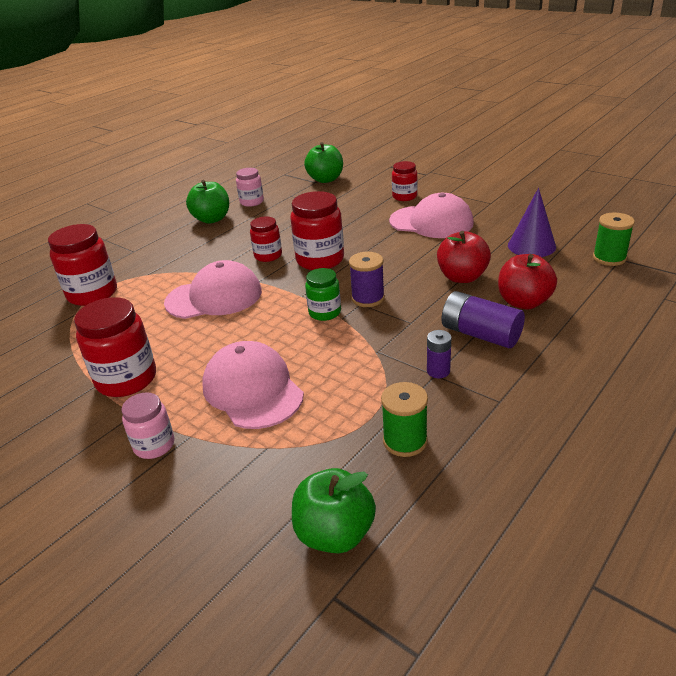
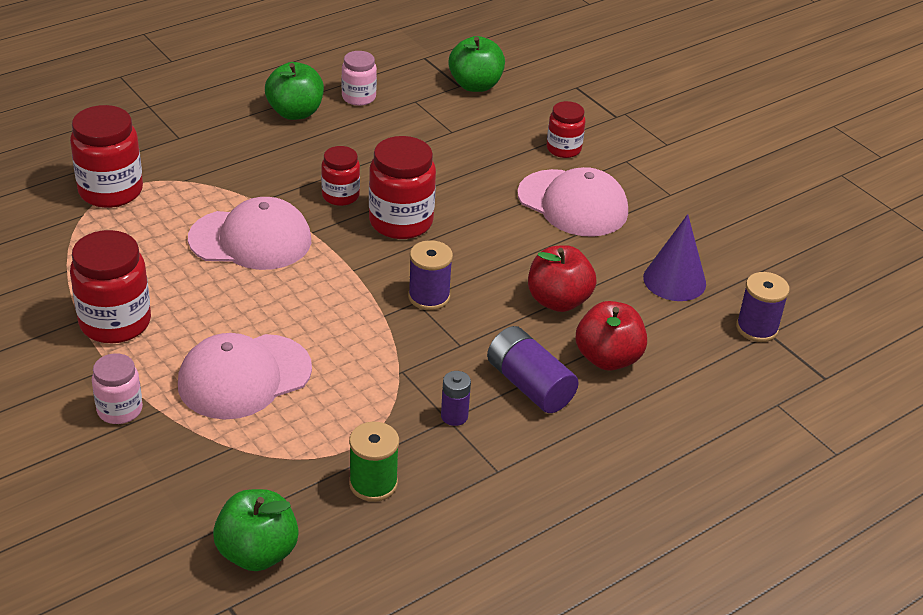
camera: 10 degrees right, 5 degrees up
pink cap [202,341,304,429] -> pink cap turned 105 degrees counterclockwise [178,333,312,419]
green jar [305,268,341,321] -> none
green spool [593,213,635,266] -> purple spool [736,272,790,342]

